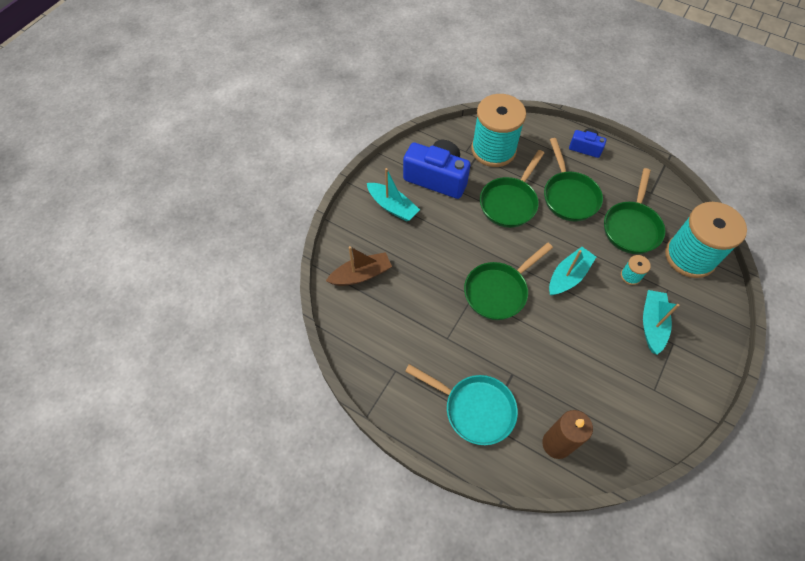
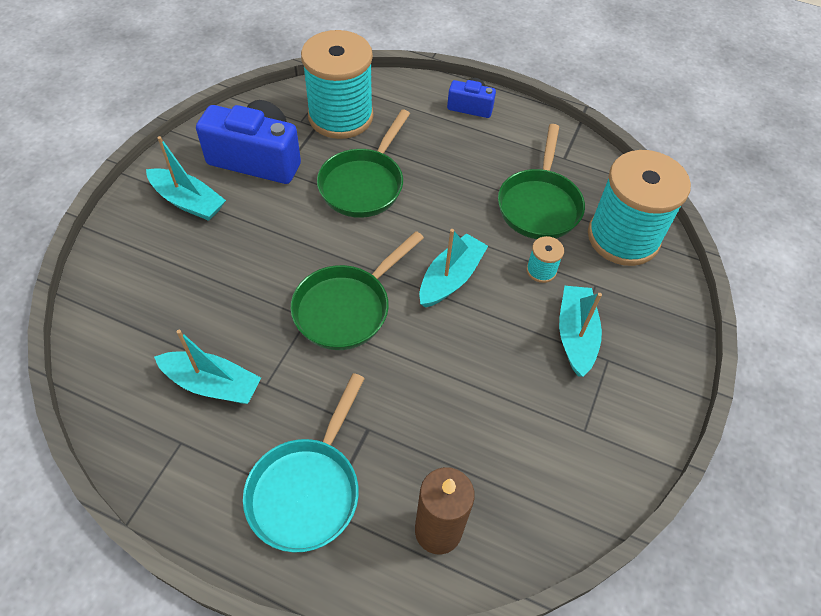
camera: 10 degrees left, 5 degrees down
brown boat [326,246,392,286] -> none
turquoise pan [405,364,518,445] -> turquoise pan turned 90 degrees clockwise [243,373,365,553]
green pan [544,138,603,222] -> none
none -> turquoise boat [154,330,261,404]

